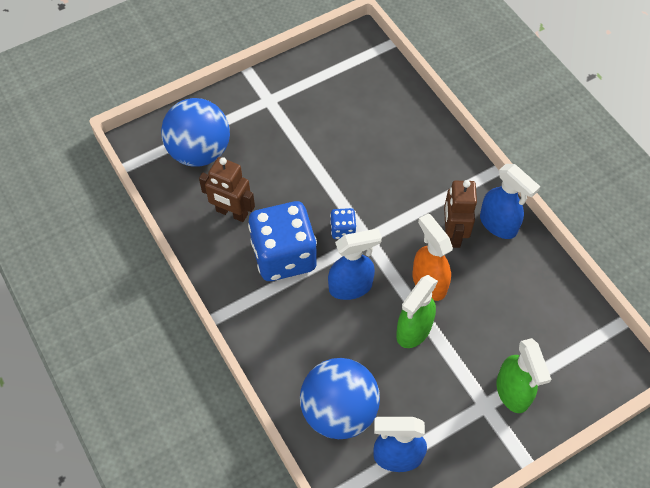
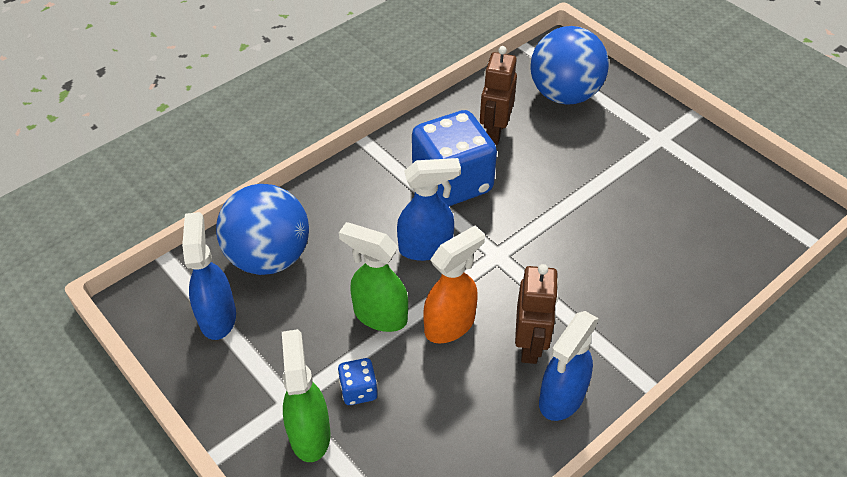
camera: 80 degrees right, 10 degrees down
blue spray bottle [328,229,382,300] -> blue spray bottle turned 75 degrees counterclockwise [397,158,461,261]
blue dice [330,208,356,239] -> blue dice moved to [338,358,377,405]
brown robot [444,180,477,248] -> brown robot turned 105 degrees clockwise [515,264,559,364]
green spray bottle [496,338,552,413] -> green spray bottle turned 105 degrees clockwise [282,329,331,462]

